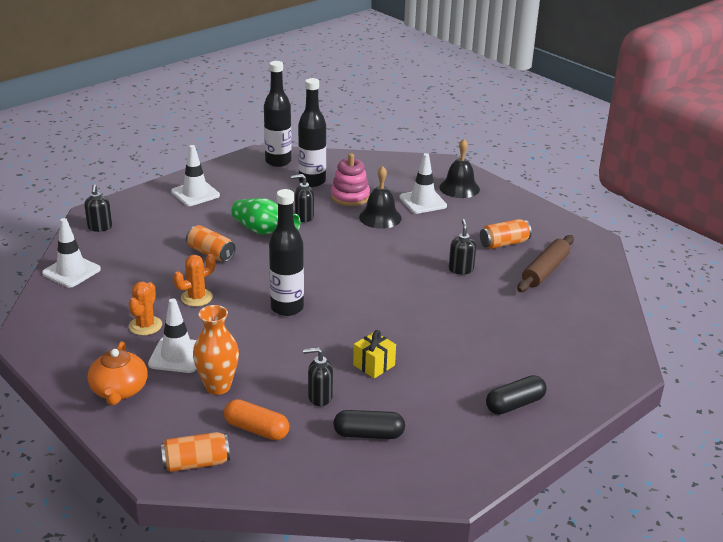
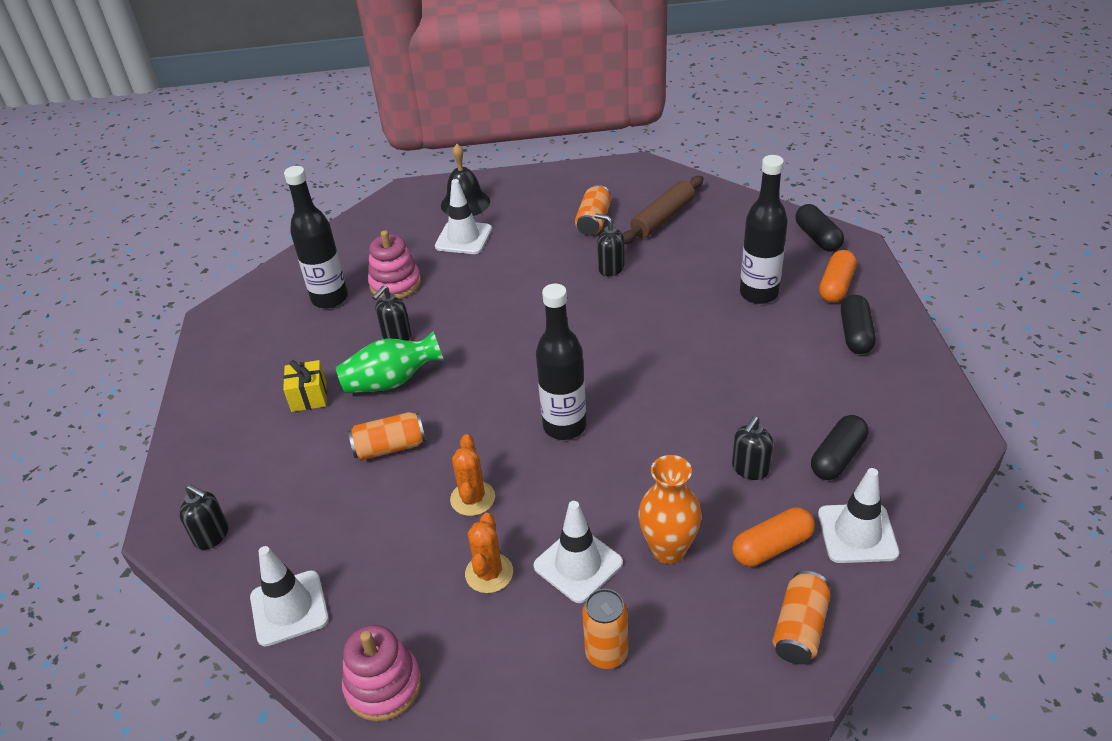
camera: 50 degrees left, 10 degrees up
orange teapot [88,341,148,405] -> orange can [582,589,628,669]
orange cactus [129,282,162,335] -> orange cactus turned 45 degrees clockwise [465,513,513,593]
white traffic cone [171,145,220,206] -> white traffic cone moved to [818,468,899,563]
black bottle [264,61,292,167] -> black bottle moved to [740,155,788,304]
yellow gift [353,330,396,378] -> yellow gift moved to [283,360,327,412]
black bell [359,166,402,229] -> none
brown rolling pin [517,235,574,292] -> brown rolling pin turned 60 degrees clockwise [623,176,703,244]
none -> pink stacking toy [342,625,421,721]
none -> black capsule [795,204,844,252]
none -> orange capsule [819,250,857,303]

